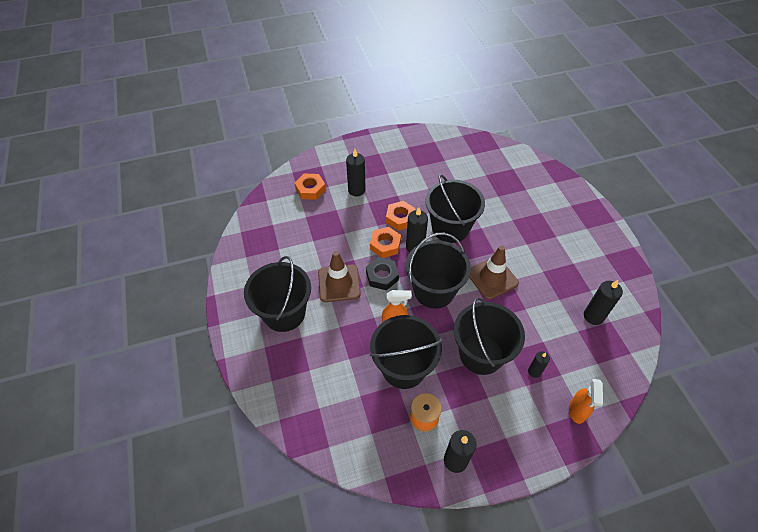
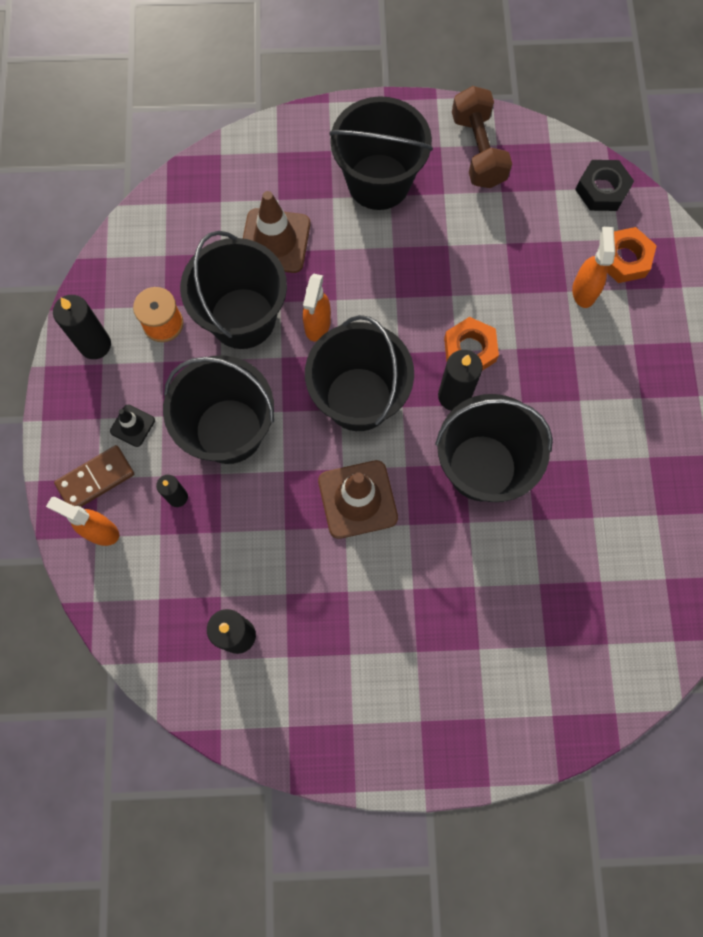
camera: 105 degrees right, 20 degrees up
brown traffic cone [318,251,361,302] -> brown traffic cone moved to [243,191,310,273]
black candle [346,149,366,196] -> none
black nut [366,257,399,290] -> black nut moved to [575,160,634,211]
orange nut [386,201,416,231] -> none
none -> brown domino [54,445,134,507]
none -> black traffic cone [110,405,155,447]
none -> brown dumbbell [452,86,512,188]
none -> orange spray bottle [572,227,615,308]

